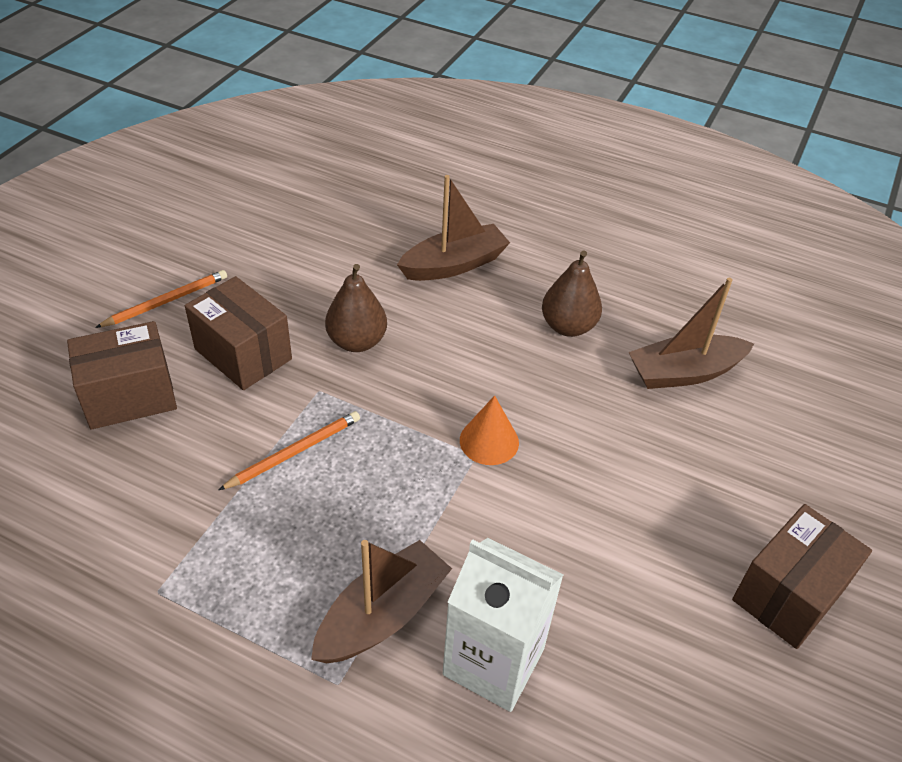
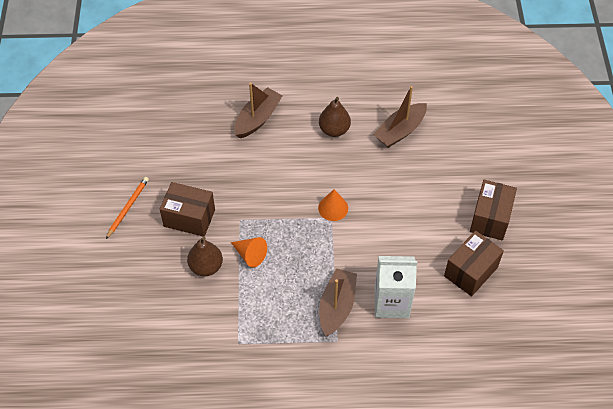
camera: 25 degrees left, 10 degrees up
brown box [67,321,177,429] -> brown box moved to [444,231,504,296]
orange pencil [219,411,360,490] -> orange cone [231,237,267,268]
brown pear [325,264,387,352] -> brown pear moved to [187,237,223,276]

